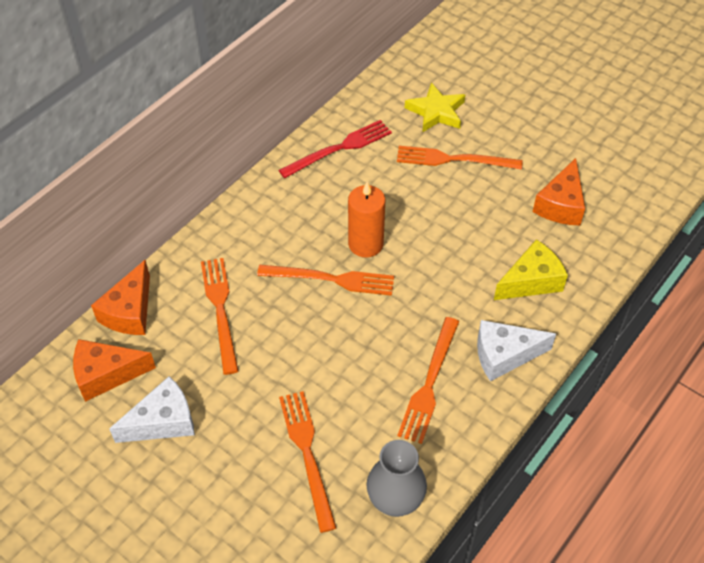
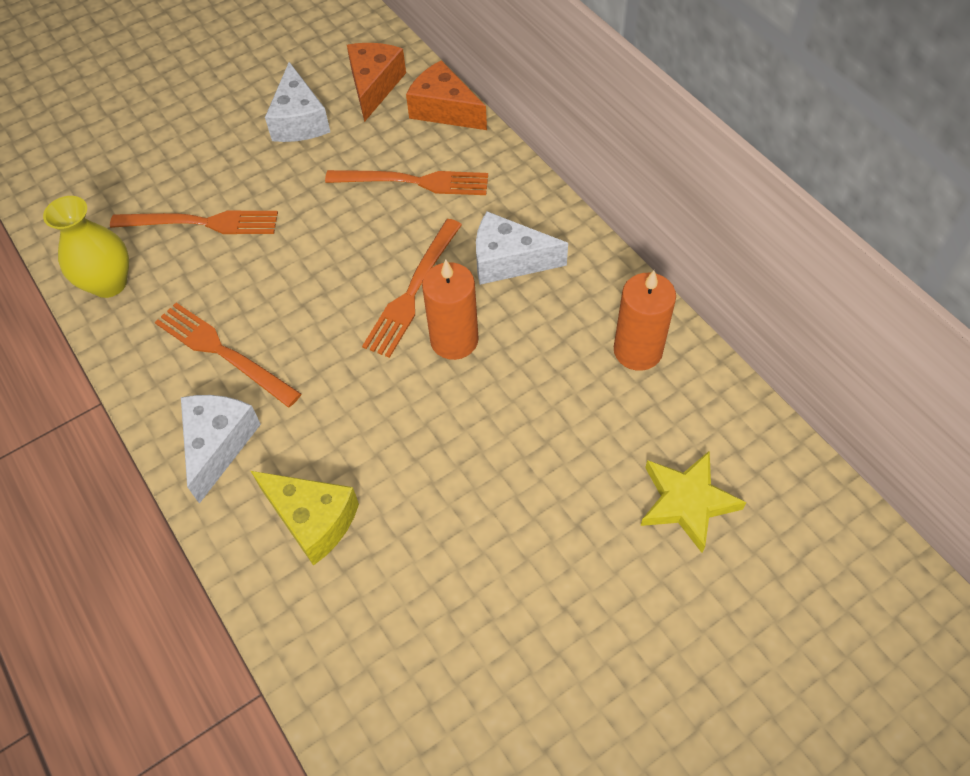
camera: 110 degrees right, 5 degrees up
red fork [279,120,392,178] -> orange candle [614,270,676,371]
grey vase [367,440,427,517] -> yellow vase [43,196,129,298]
orange fork [397,146,522,170] -> none
yellow cheese [494,239,568,300] -> yellow cheese turned 45 degrees counterclockwise [251,471,359,566]
orange cheese [533,158,585,226] -> none
none -> white cheese [476,211,568,285]

